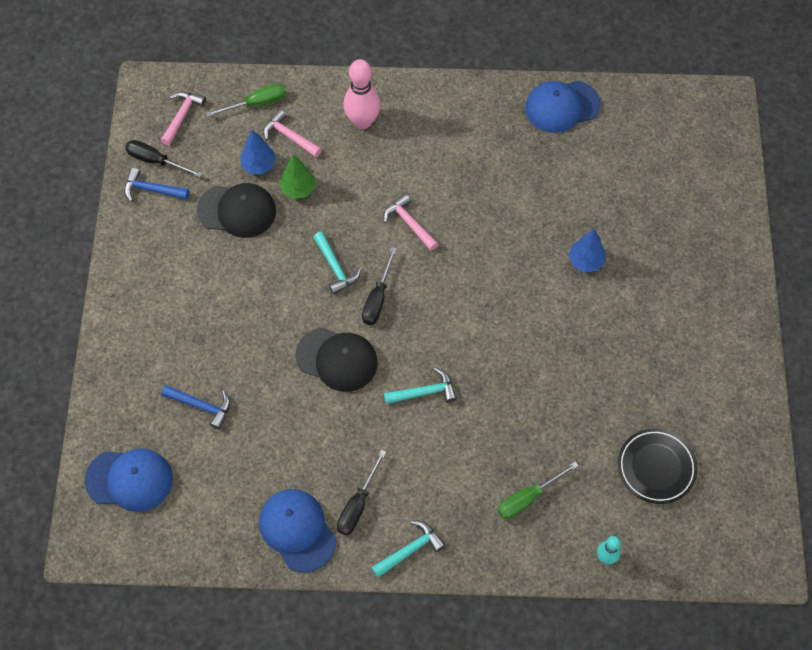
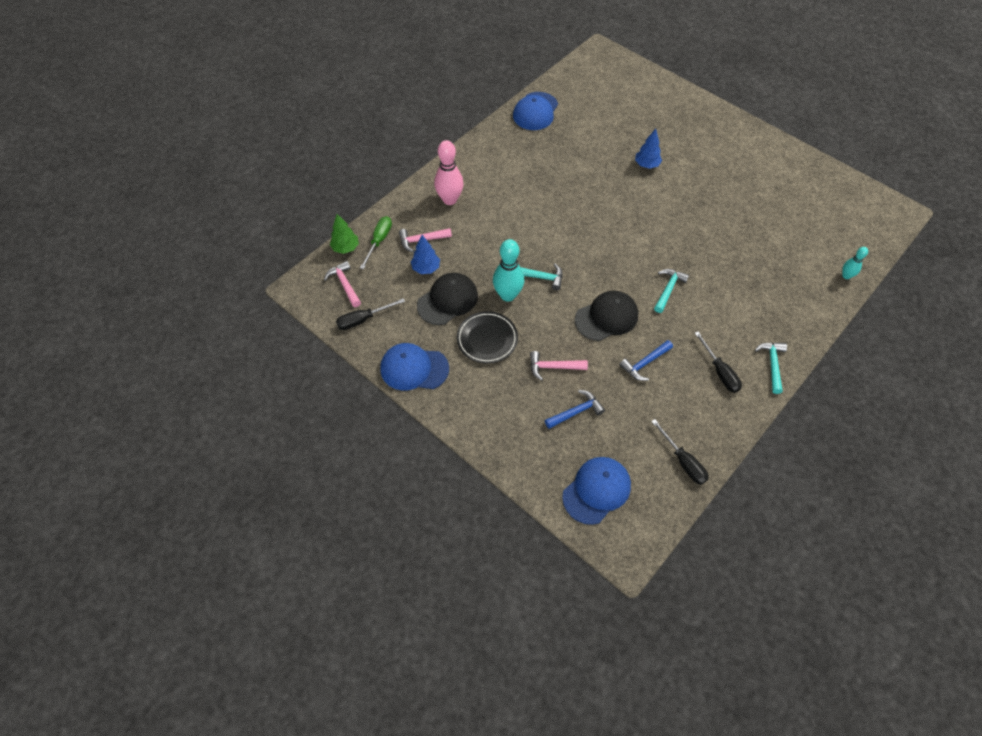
camera: 50 degrees left, 5 degrees down
blue hammer [124,168,189,202] -> blue hammer moved to [619,340,673,381]
blue cap [259,489,336,573] -> blue cap moved to [380,343,449,391]
green tree [279,154,315,199] -> green tree moved to [330,214,359,254]
black screwdriver [362,247,397,325] -> black screwdriver moved to [651,419,709,485]
pink hammer [383,193,439,251] -> pink hammer moved to [530,351,588,381]
green screwdriver [498,462,579,519] -> none
black plate [618,428,698,504] -> black plate moved to [457,311,518,364]
none -> turquoise bowling pin [493,239,524,302]

